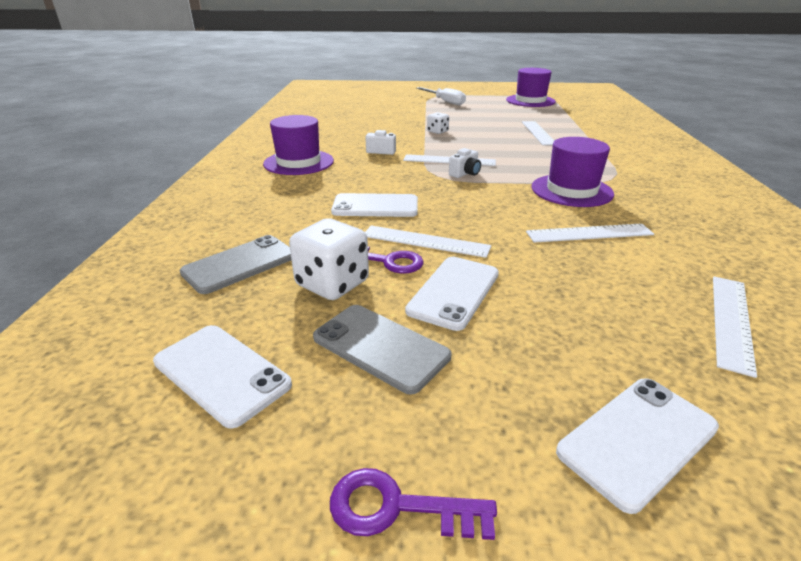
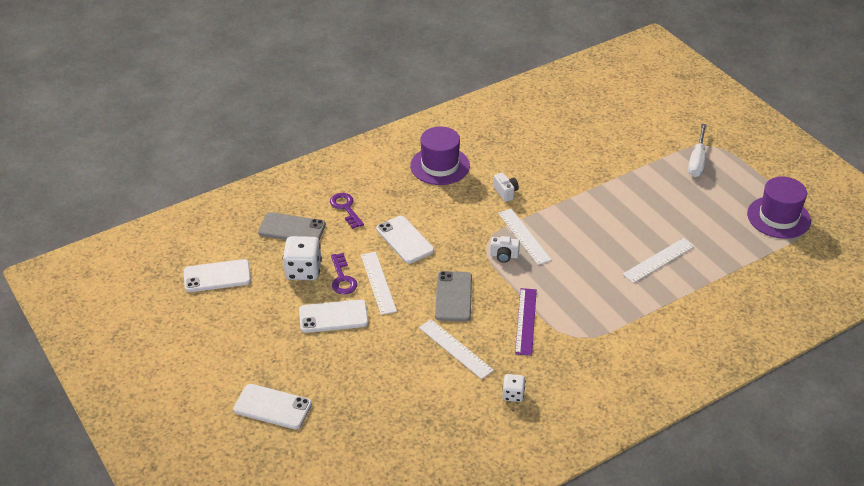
camera: 55 degrees right, 10 degrees up
white phone [153,325,292,429] -> white phone turned 75 degrees clockwise [184,259,251,292]
grey phone [313,305,451,394] -> grey phone moved to [435,271,472,322]
purple key [330,468,497,540] -> purple key moved to [330,193,364,229]
white dice [427,112,449,134] -> white dice moved to [502,374,526,402]
purple hat [531,137,614,207] -> purple ruler [515,288,537,356]
white ruler [713,276,757,378] -> none

